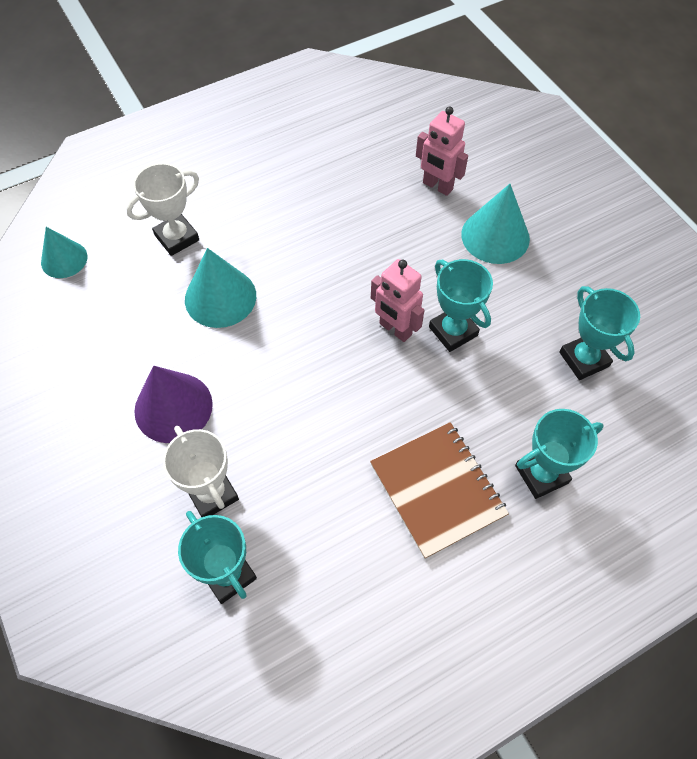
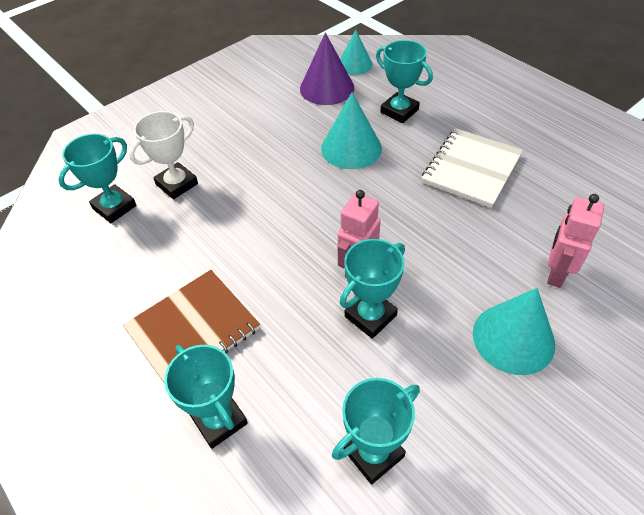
camera: 80 degrees right, 10 degrees down
white trophy [126,163,199,256] -> turquoise trophy [376,40,433,123]
purple cone [134,366,213,443] -> purple cone moved to [300,32,354,105]
none -> white notebook [422,128,523,208]

